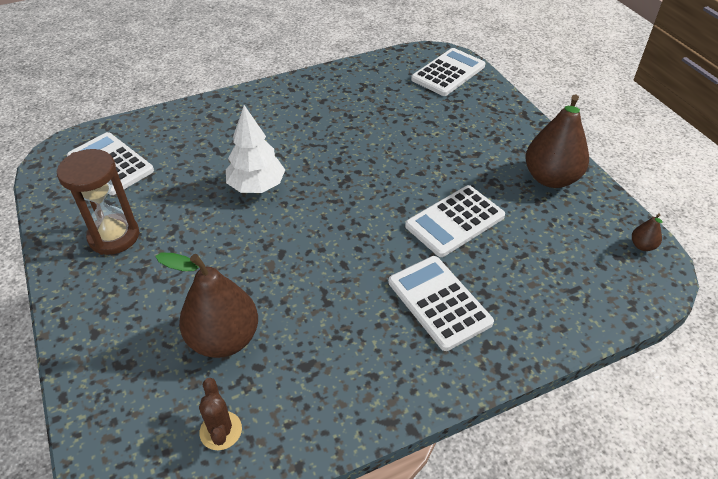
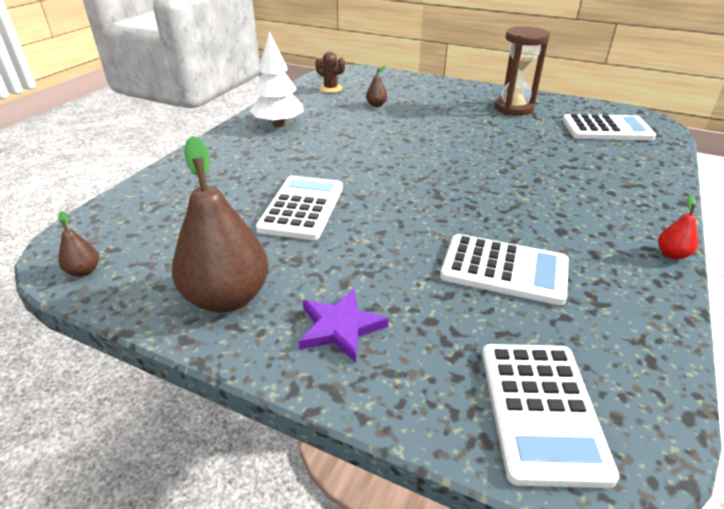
camera: 140 degrees right, 10 degrees down
brown pear [155,253,258,358] -> brown pear [366,66,387,107], size x0.42
white tree [226,105,285,193] -> white tree moved to [250,32,304,128]
white calculator [389,256,494,351] -> white calculator moved to [440,234,569,305]
none -> purple star [299,289,389,362]
none -> red pear [658,195,698,259]

